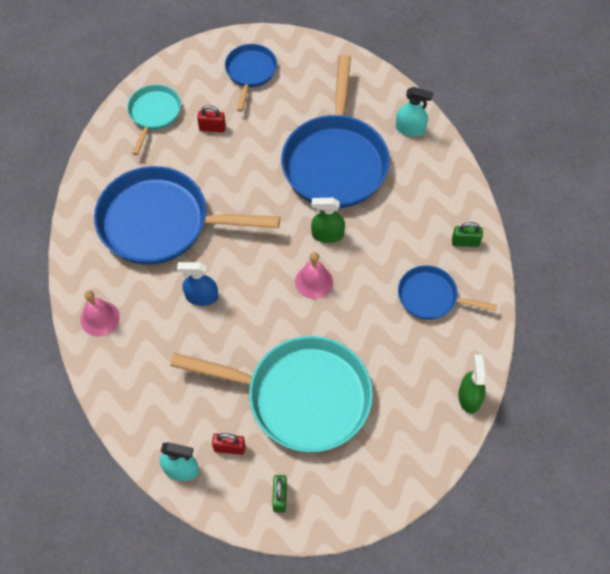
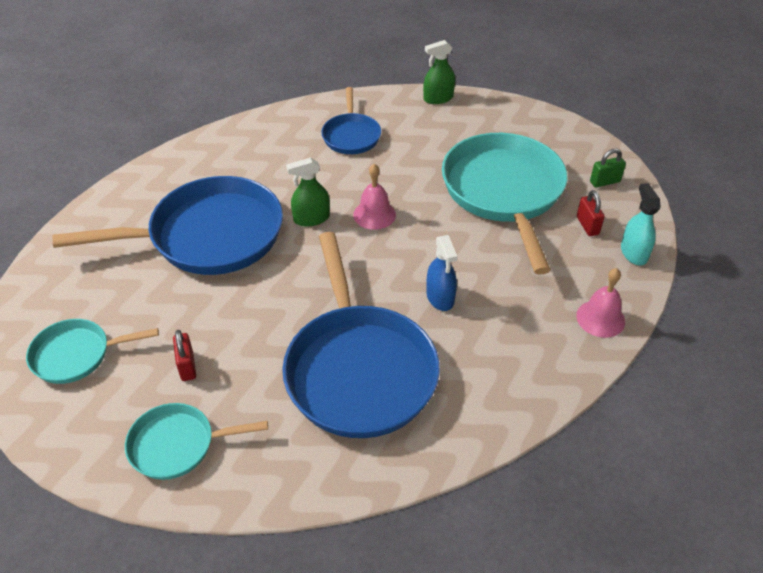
camera: 110 degrees left, 15 degrees down
pink bell [80,290,120,337] -> pink bell moved to [576,268,625,338]
blue pan [225,44,277,112] -> turquoise pan [26,319,159,384]
green spray bottle [311,198,345,243] -> green spray bottle turned 90 degrees clockwise [286,158,330,227]
turquoise spray bottle [396,87,433,137] -> none
green padlock [452,222,483,247] -> none

